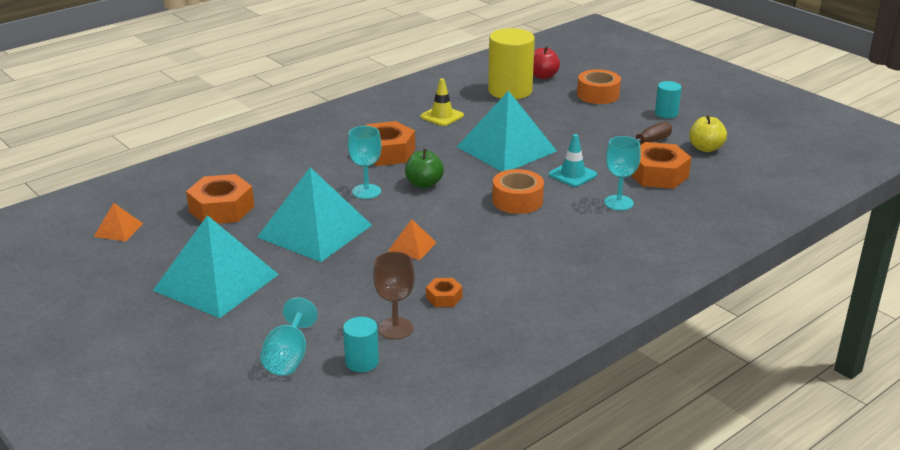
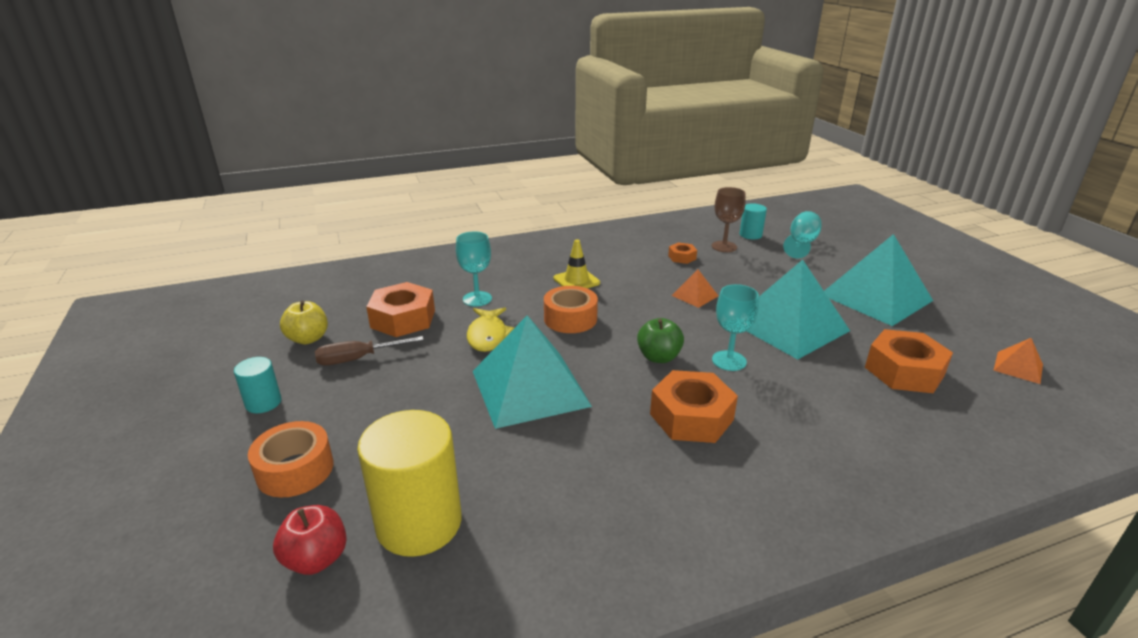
camera: 160 degrees left, 0 degrees up
yellow traffic cone [420,78,464,126] -> yellow traffic cone moved to [553,239,600,288]
turquoise traffic cone [549,134,597,187] -> yellow fish [467,308,514,352]

